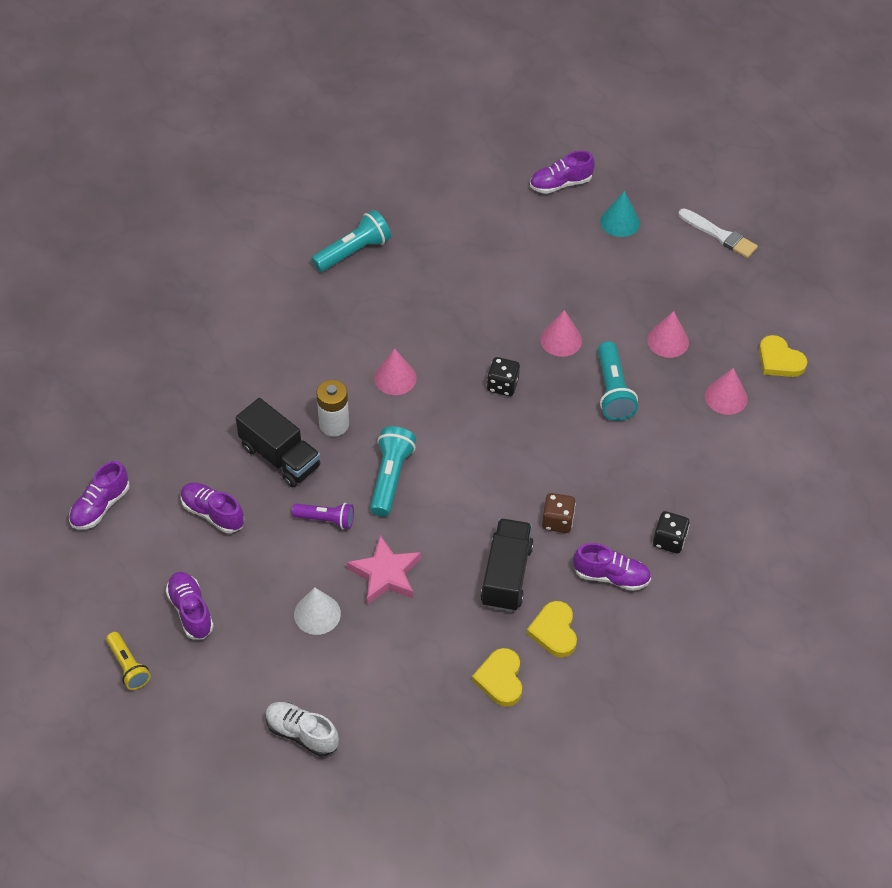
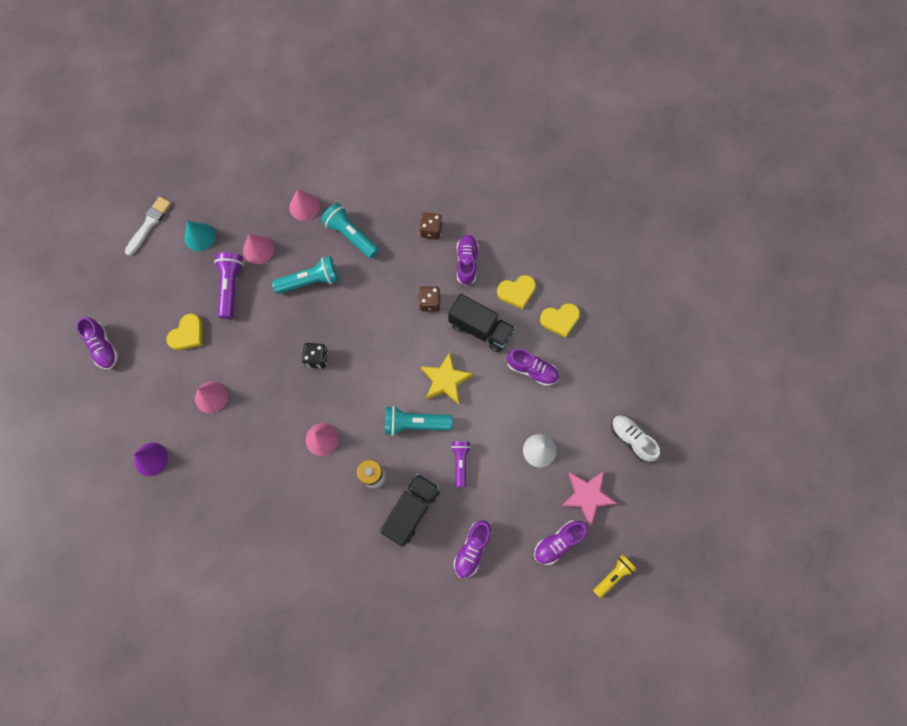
camera: 100 degrees left, 20 degrees up
purple shoe [69,461,130,530] -> purple shoe moved to [507,349,559,386]
white shoe [265,702,339,757] -> white shoe turned 120 degrees clockwise [611,415,660,463]
turquoise flashlight [311,210,391,272] -> turquoise flashlight moved to [321,203,379,259]
pink star [347,535,421,605] -> pink star moved to [561,471,618,526]
black truck [480,518,534,612] -> black truck turned 150 degrees counterclockwise [448,294,515,353]
pink cone [540,310,582,357] -> pink cone moved to [195,381,228,413]
turquoise cone [600,191,640,237] -> turquoise cone moved to [185,221,215,251]
black dice [653,511,690,553] -> brown dice [419,212,442,240]
yellow heart [759,335,807,377] -> yellow heart moved to [166,314,203,350]
none -> purple cone [134,443,168,476]
none -> purple flashlight [214,252,244,319]
none -> yellow star [421,352,473,404]

